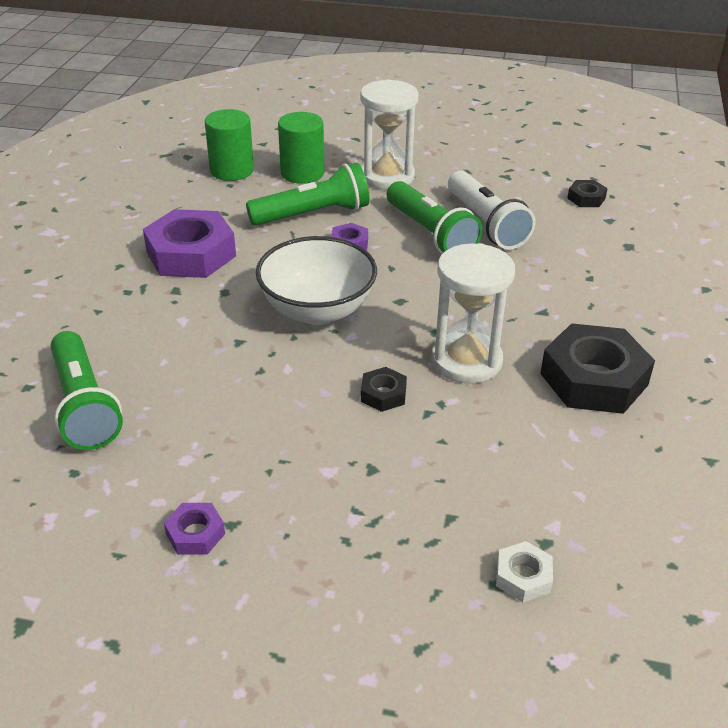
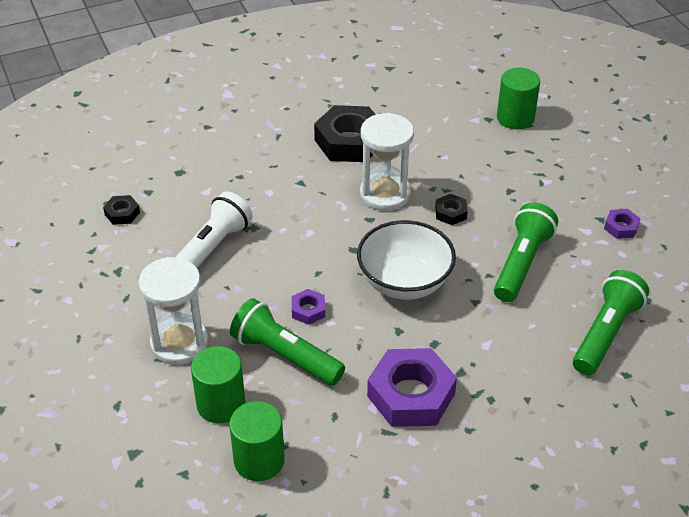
camera: 125 degrees left, 5 degrees up
green flashlight [387,181,482,254] -> green flashlight moved to [494,202,558,302]
white nut [496,541,553,602] -> green cylinder [497,68,540,130]

